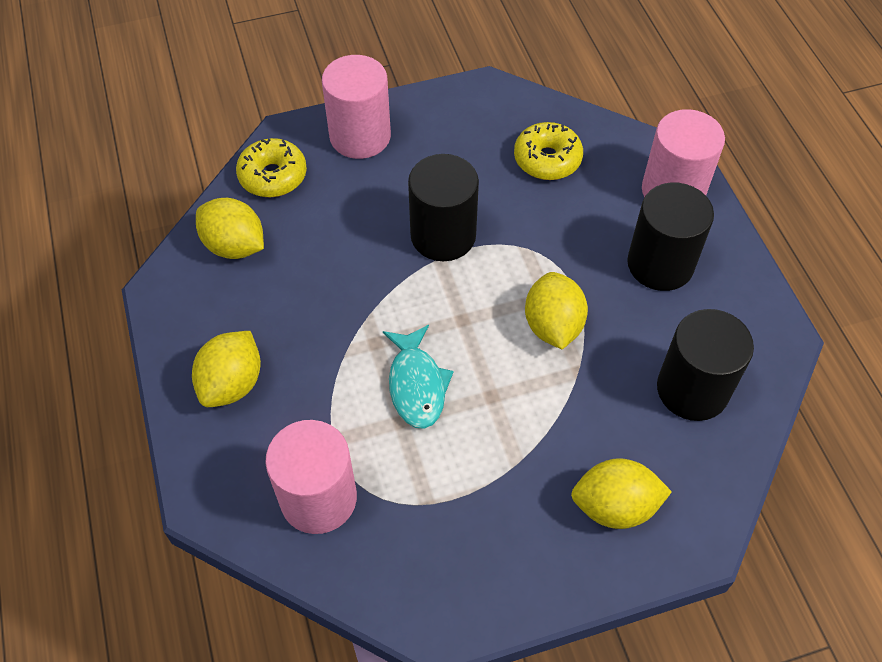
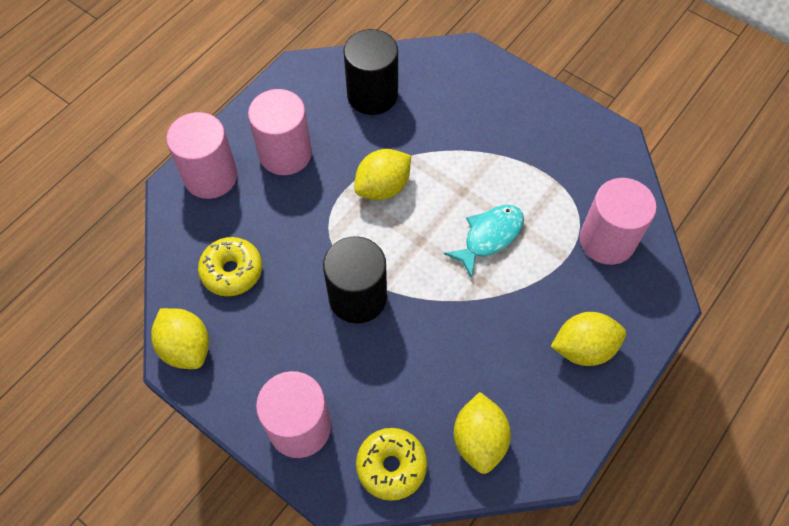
camera: 125 degrees left, 5 degrees up
yellow lemon [571,458,672,529] -> yellow lemon moved to [151,308,209,369]
black cylinder [627,183,714,291] -> pink cylinder [248,89,312,175]

